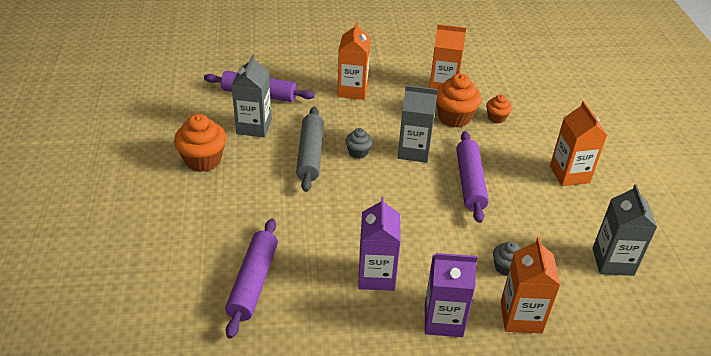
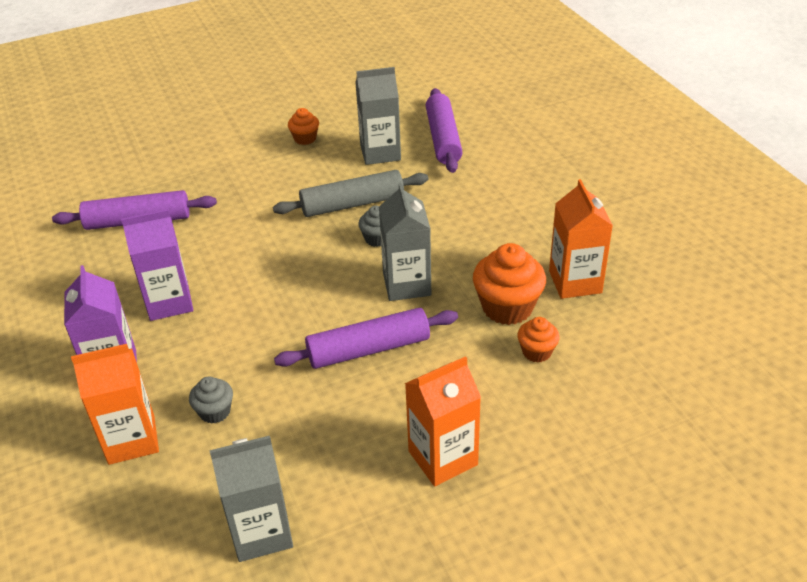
camera: 75 degrees right, 0 degrees up
orange cupcake [174,114,226,172] -> orange cupcake [288,108,319,145], size x0.55
orange carton [338,21,370,100] -> none

